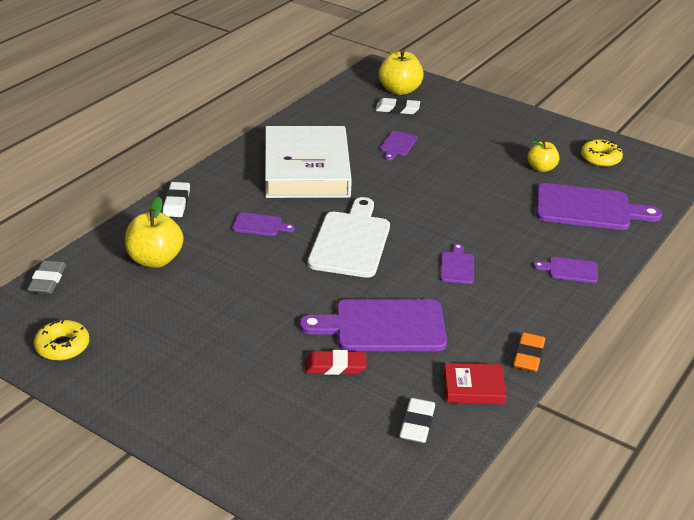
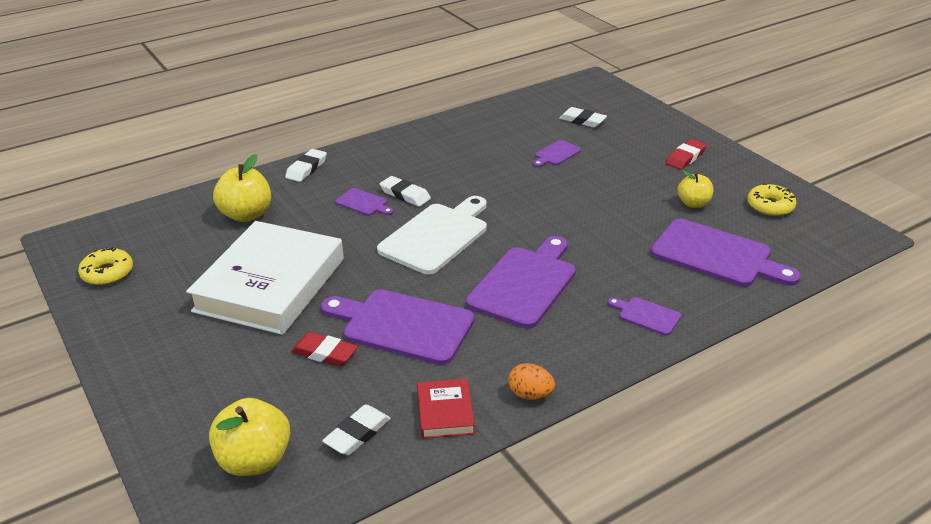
camera: 25 degrees right, 0 degrees up
grey eraser [27,260,66,294] -> none
white book [265,126,352,198] -> white book moved to [186,221,344,335]
yellow apple [379,50,424,95] -> yellow apple moved to [209,398,290,476]
purple cutting board [440,244,474,284] -> purple cutting board [466,236,576,329], size x2.11
red book [444,363,507,404] -> red book turned 60 degrees clockwise [417,379,475,439]
orange eraser [513,332,545,372] -> orange egg [508,363,555,400]
none -> white eraser [380,176,431,207]
none -> red eraser [666,139,707,169]

